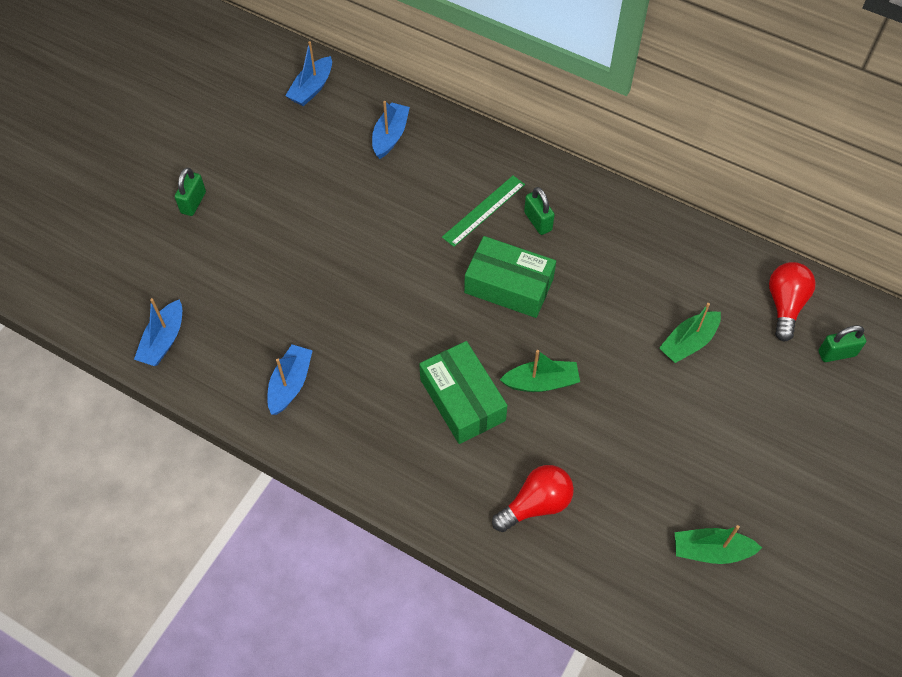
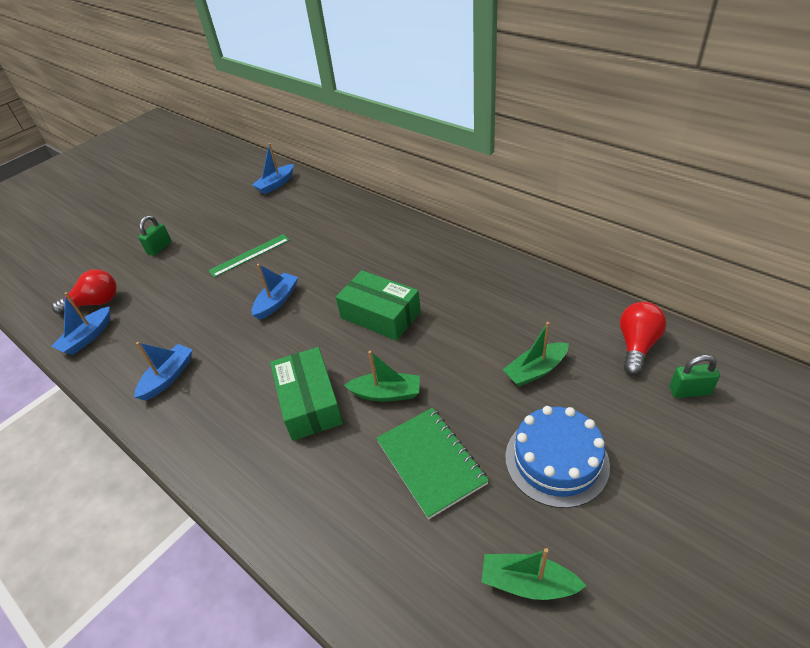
camera: 15 degrees right, 15 degrees down
blue boat [372,101,410,159] -> blue boat moved to [252,264,298,320]
green ruler [442,176,525,247] -> green ruler moved to [208,234,290,277]
red light bulb [492,465,574,532] -> red light bulb moved to [52,269,117,315]
green padlock [524,187,555,235] -> none
none -> green notebook [376,408,489,519]
none -> blue cake [505,406,610,508]

